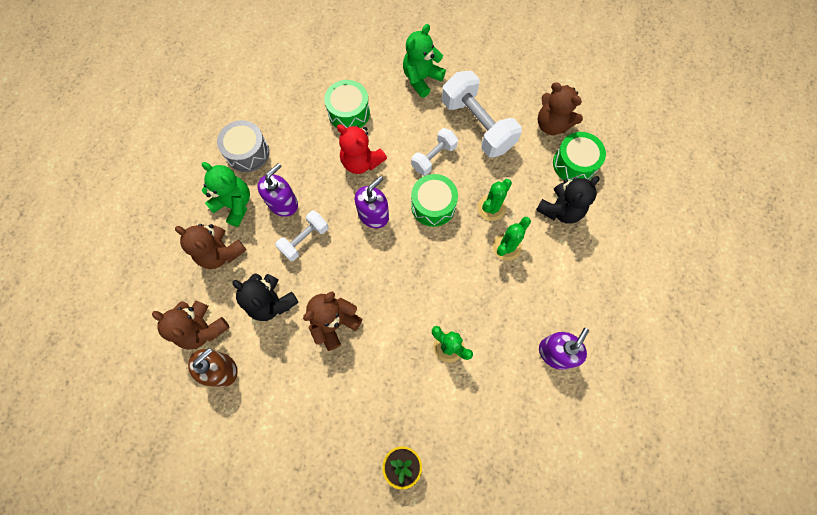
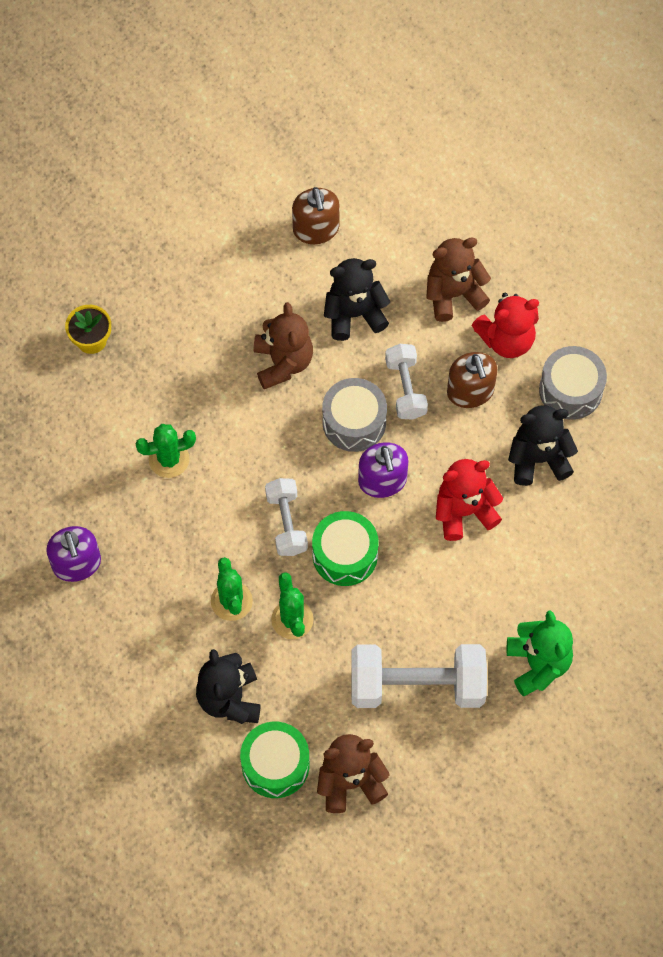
camera: 125 degrees right, 5 degrees down
brown teddy bear [152,300,230,350] -> none
green teddy bear [202,162,250,227] -> red teddy bear [471,293,539,358]
purple soap dispenser [257,163,298,217] -> brown soap dispenser [447,352,497,408]
green drum [324,80,370,128] -> none
white dumbbell [411,128,458,176] -> white dumbbell moved to [265,478,308,556]
none -> grey drum [322,378,387,452]
none -> black teddy bear [508,405,578,486]

